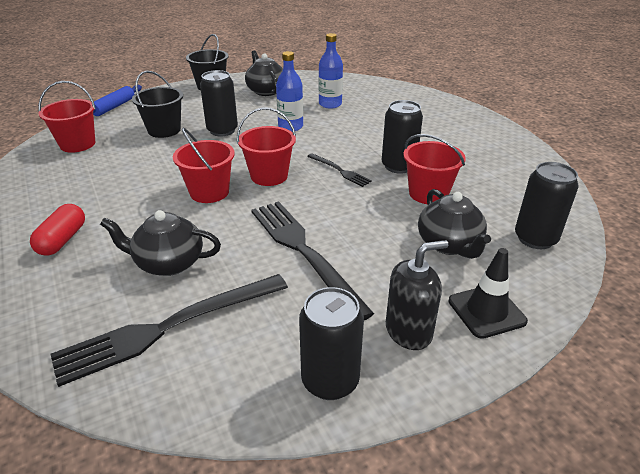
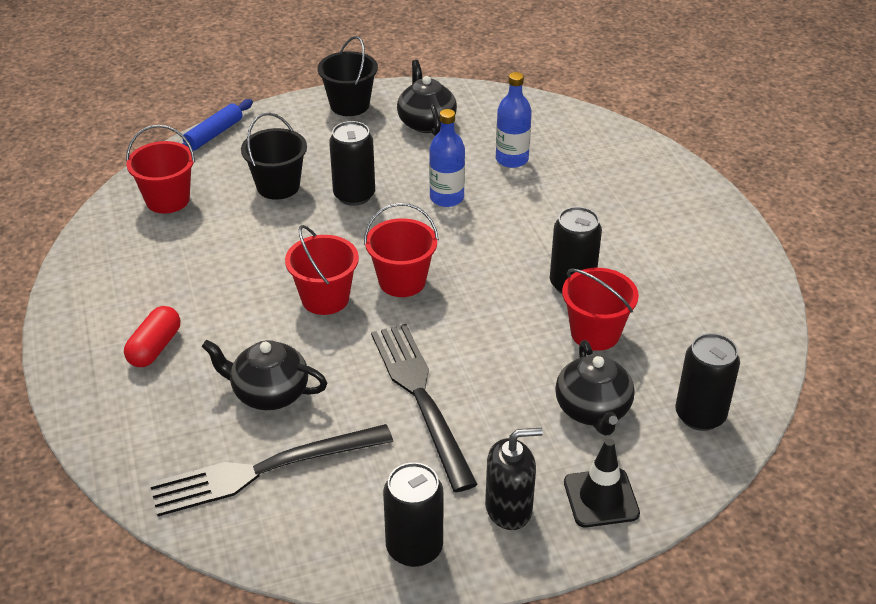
camera: 10 degrees right, 5 degrees up
black fork [307,153,372,187] -> none

